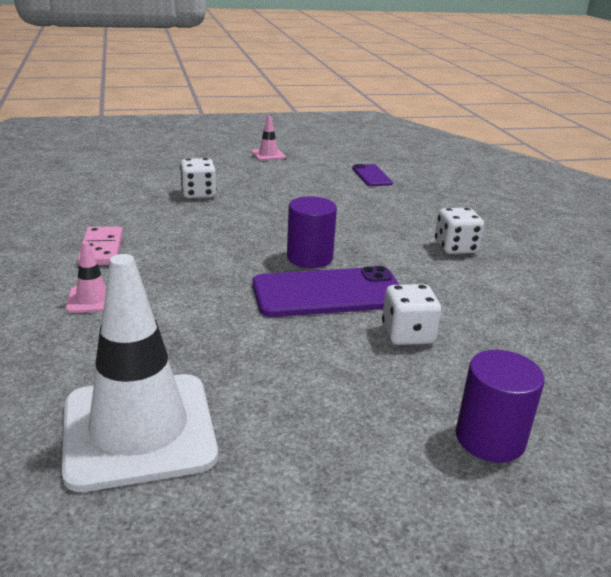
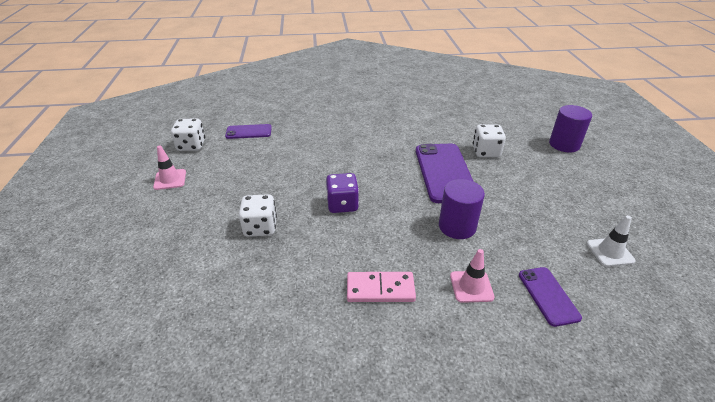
camera: 80 degrees left, 10 degrees up
white traffic cone [62,254,218,492] -> white traffic cone [587,215,636,267], size x0.44
purple cylinder [287,196,337,268] -> purple cylinder moved to [439,179,485,239]
white dice [435,208,484,254] -> white dice moved to [171,119,205,151]
none -> purple dice [326,173,359,213]
none -> purple phone [519,267,582,327]

